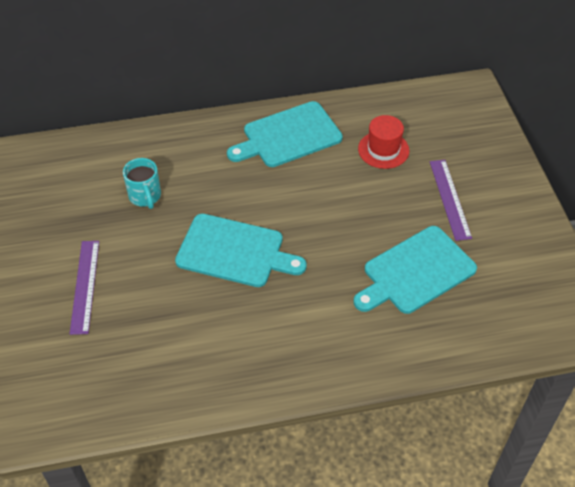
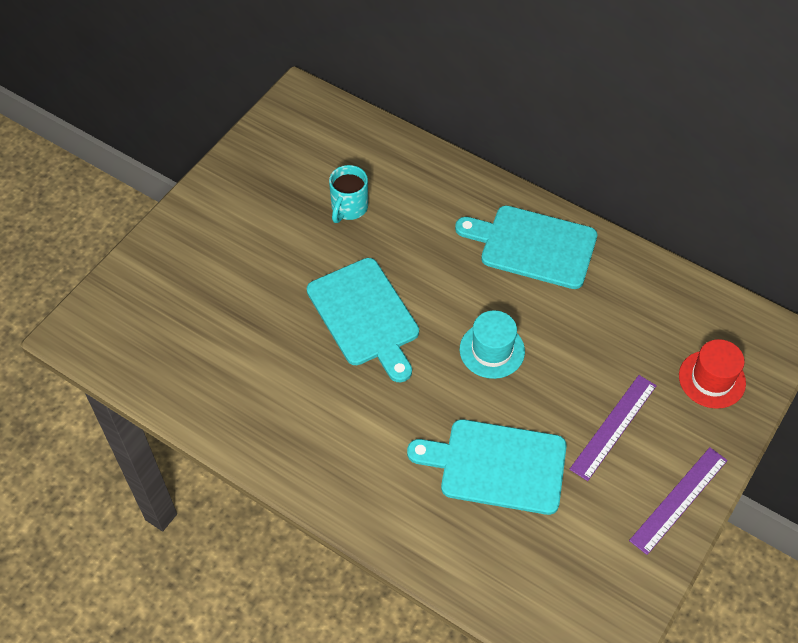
camera: 45 degrees right, 5 degrees up
purple ruler [70,241,99,335] -> purple ruler moved to [629,447,728,555]
red hat [358,115,409,169] -> red hat moved to [679,339,746,409]
none -> turquoise hat [460,310,525,379]

